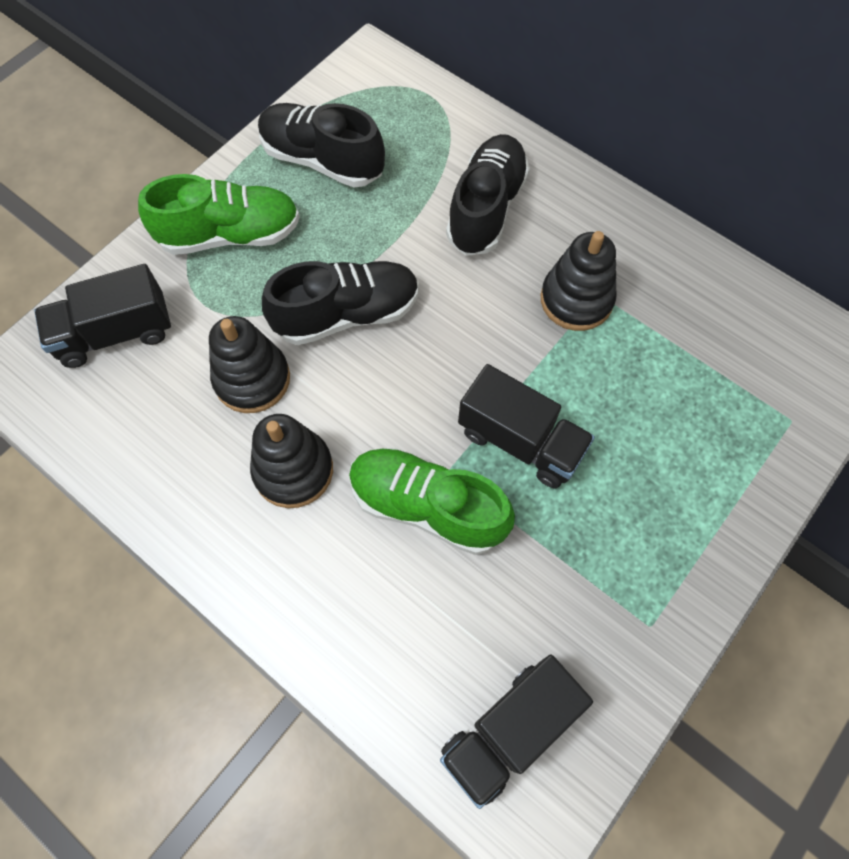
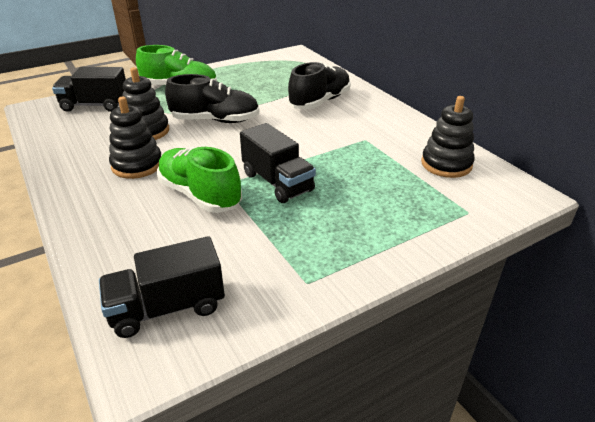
camera: 20 degrees right, 30 degrees down
black shoe [258,103,385,188] -> none
black stacking toy [541,231,616,331] -> black stacking toy moved to [421,96,475,178]

